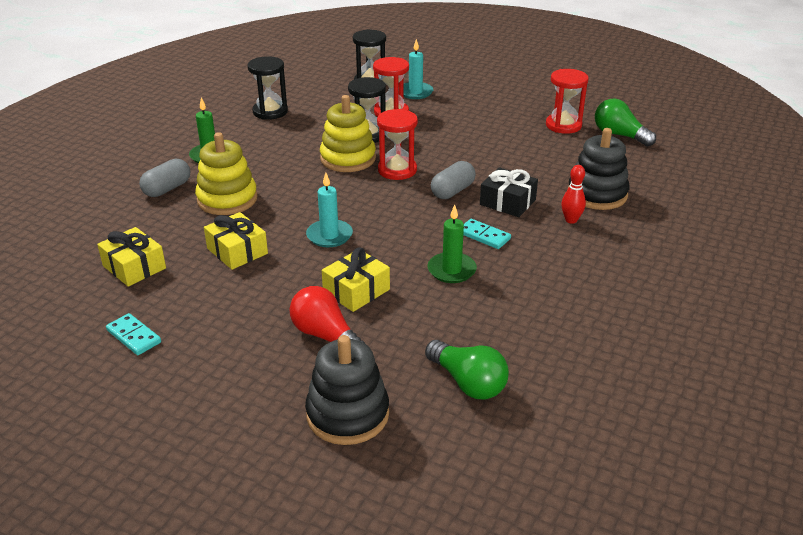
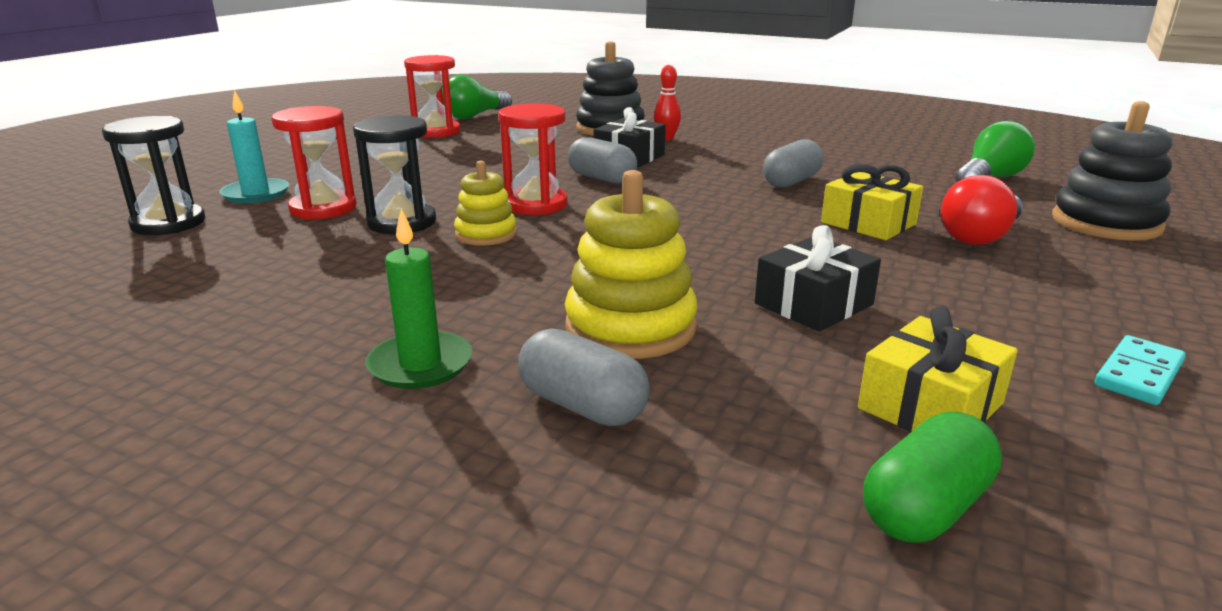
camera: 90 degrees left, 10 degrees down
yellow gift [204,212,268,270] -> black gift [755,225,881,332]
black hourglass [247,56,288,120] -> none
turquoise candle [306,173,353,247] -> none
yellow stacking toy [320,95,376,172] -> yellow stacking toy [454,160,517,246], size x0.60
green candle [427,205,477,283] -> grey capsule [763,139,824,188]
turquoise domino [463,219,511,249] -> none
none -> green capsule [863,412,1002,543]

